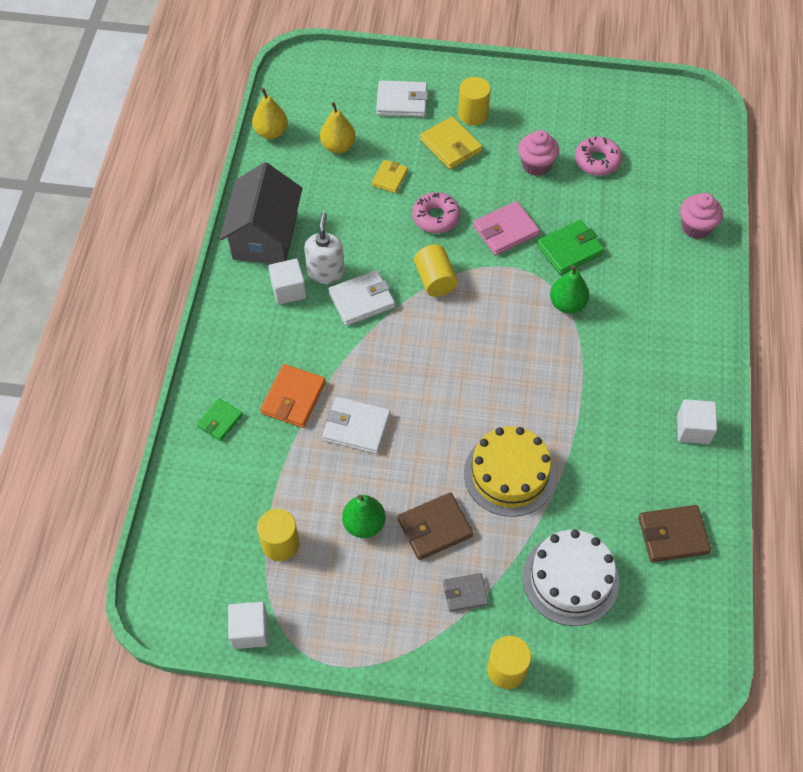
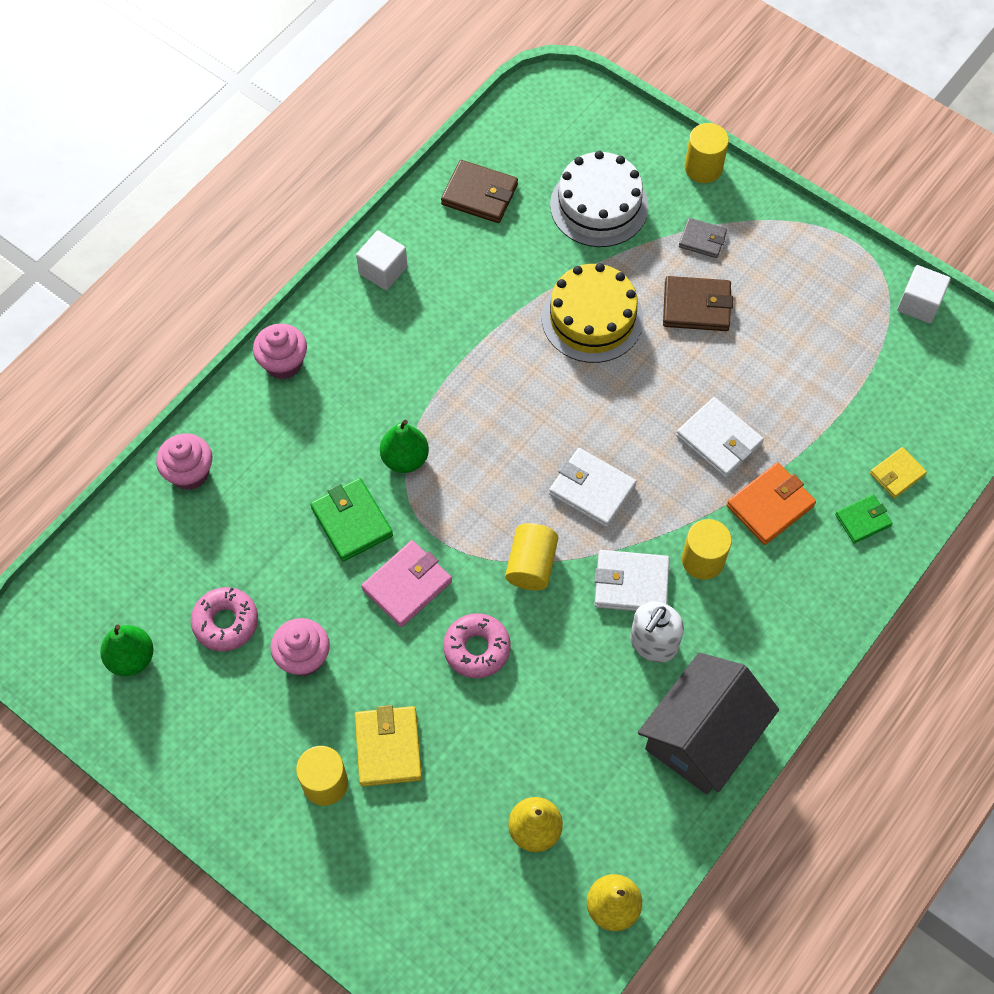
camera: 150 degrees left, 5 degrees up
yellow cylinder [257,509,299,561] -> yellow cylinder moved to [682,519,732,580]
white cube [268,259,306,305] -> none
green pear [342,495,386,538] -> green pear moved to [100,624,153,676]
yellow wallet [371,160,408,193] -> yellow wallet moved to [870,447,927,498]
white wallet [376,80,428,117] -> white wallet moved to [549,448,637,528]
pink wallet [473,201,540,255] -> pink wallet turned 45 degrees counterclockwise [361,540,452,627]
green wallet [537,220,605,275] -> green wallet turned 60 degrees clockwise [310,478,393,562]
none -> pink cupcake [253,324,307,380]

